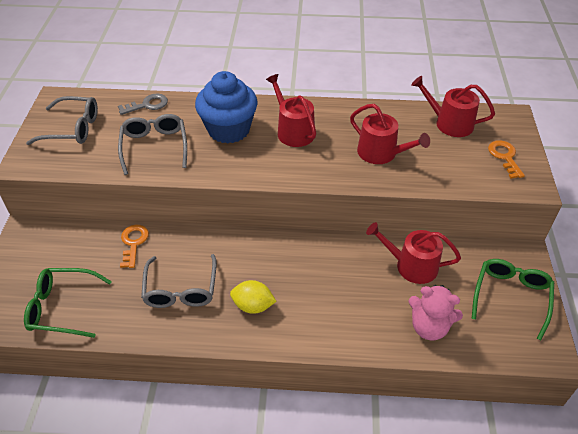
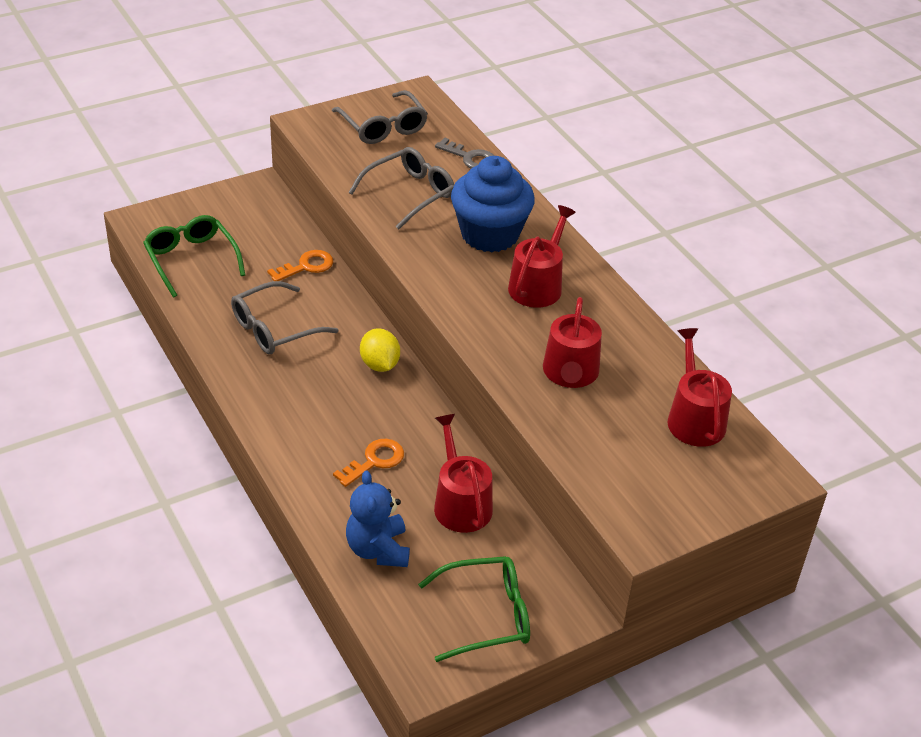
camera: 55 degrees right, 5 degrees down
yellow lemon [230,280,277,314] -> yellow lemon moved to [360,328,400,372]
pink teddy bear [408,285,463,341] -> blue teddy bear [346,470,410,567]
orange key [488,140,525,179] -> orange key moved to [333,439,404,487]

